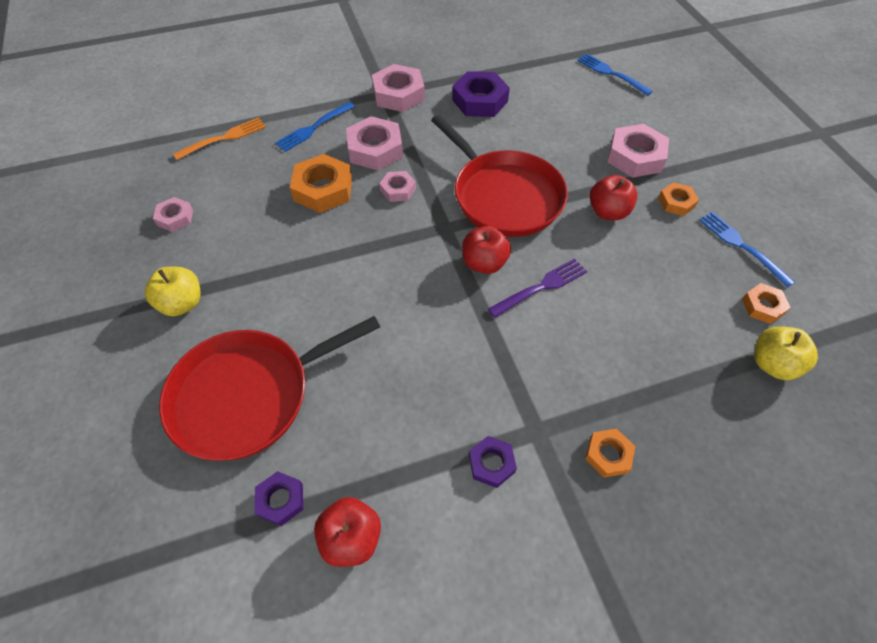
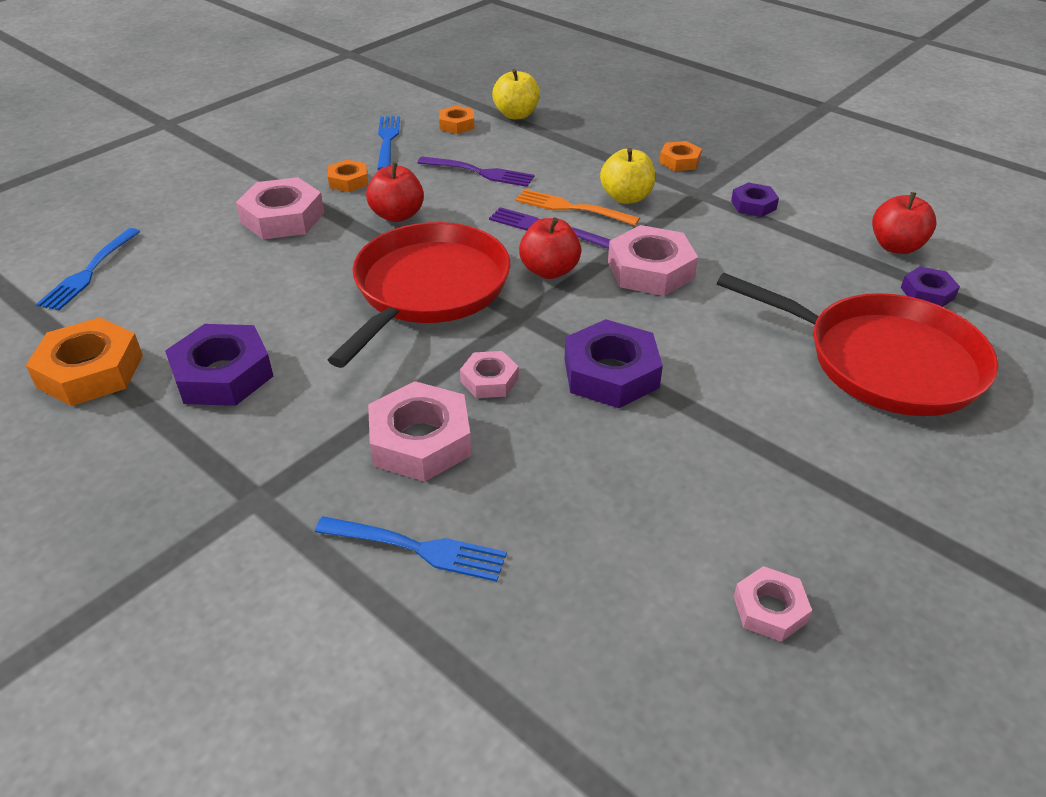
camera: 120 degrees left, 15 degrees down
yellow apple [145,267,201,316] -> yellow apple moved to [600,148,655,204]
orange fork [173,117,266,160] -> orange fork moved to [515,189,640,226]
orange nut [290,154,352,213] -> orange nut moved to [26,317,143,406]
pink nut [372,64,425,112] -> pink nut moved to [608,225,698,296]
blue fork [699,212,795,287] -> blue fork turned 150 degrees clockwise [377,116,400,170]
none -> purple fork [417,156,534,187]
none -> purple nut [565,319,663,408]

